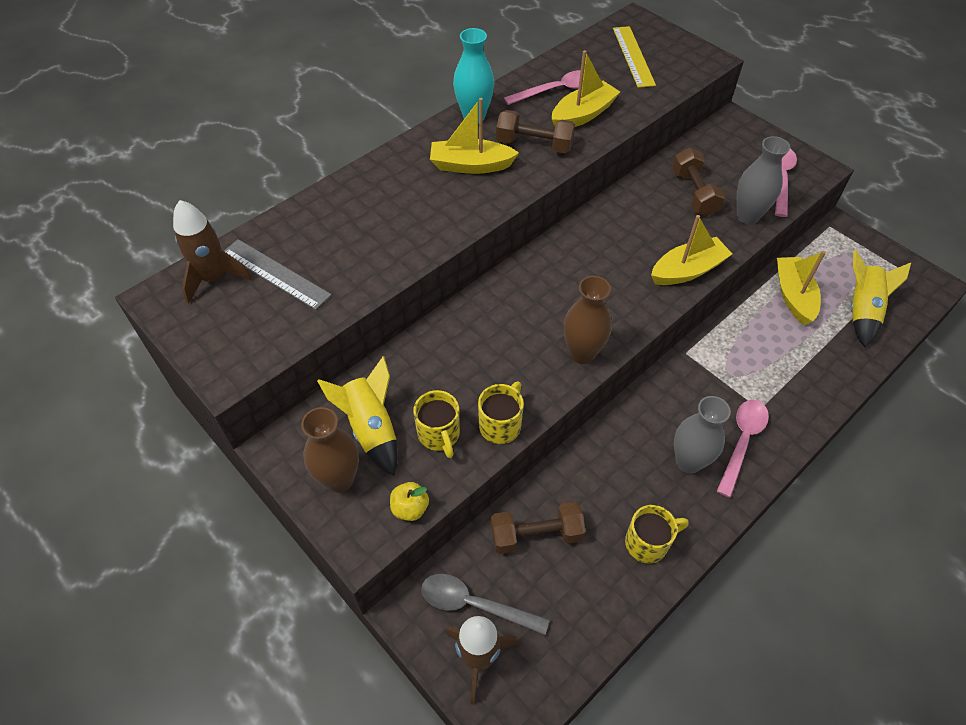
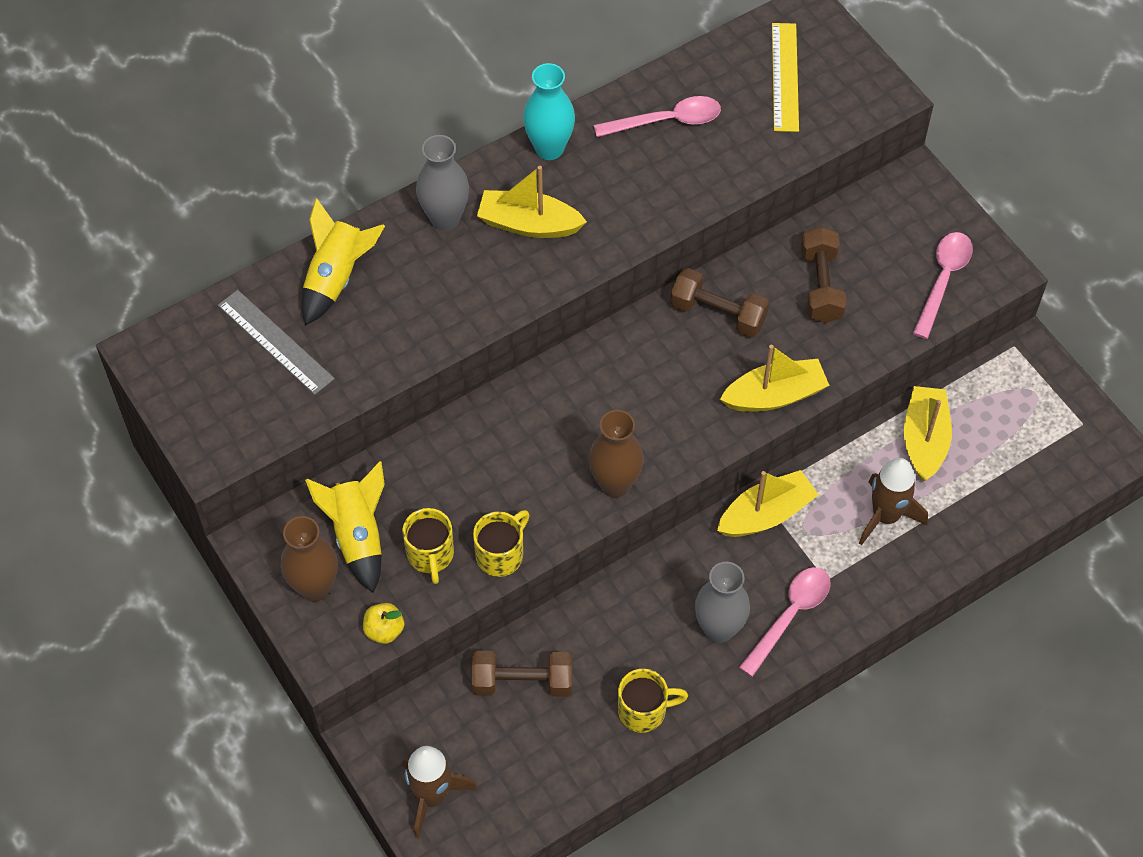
camera: 10 degrees right, 5 degrees up
brown rocket [173,200,252,304] -> brown rocket moved to [859,458,928,545]
grey spoon [421,574,549,635] -> none
brown dumbbell [496,110,575,153] -> brown dumbbell moved to [670,268,769,338]
yellow boat [552,50,620,127] -> yellow boat moved to [717,470,818,537]
grey vase [737,136,790,224] -> grey vase moved to [416,135,469,231]
yellow rocket [851,250,911,347] -> yellow rocket moved to [301,198,385,326]

